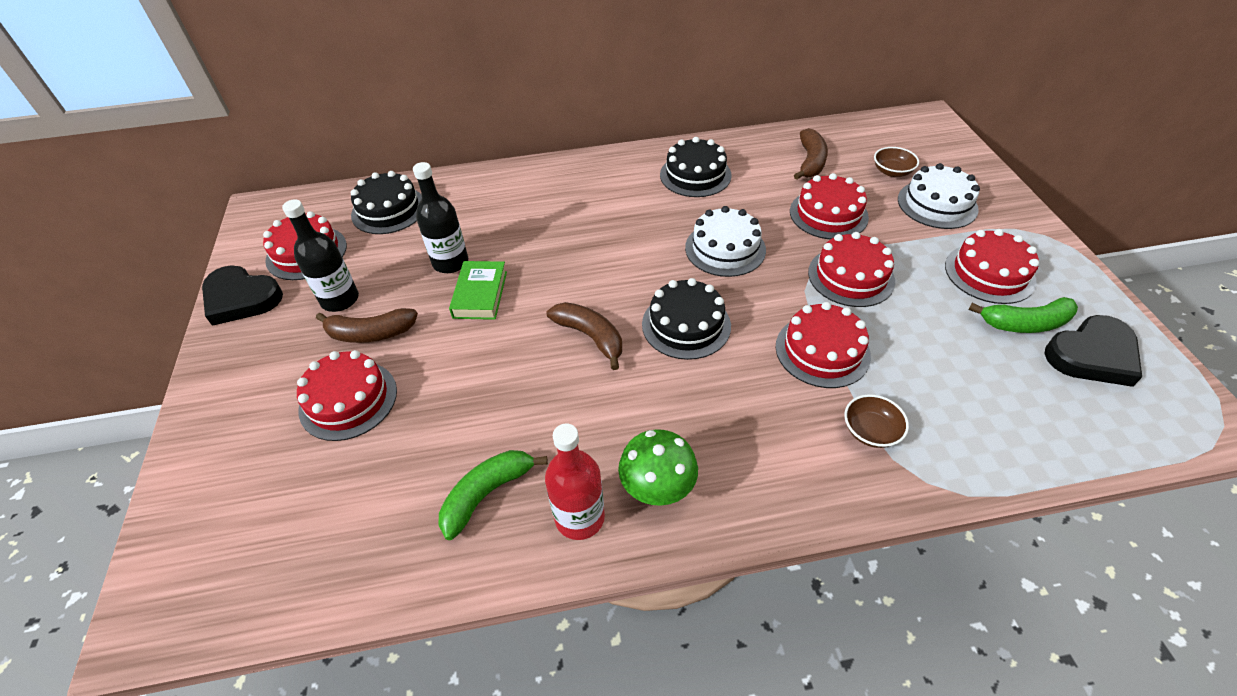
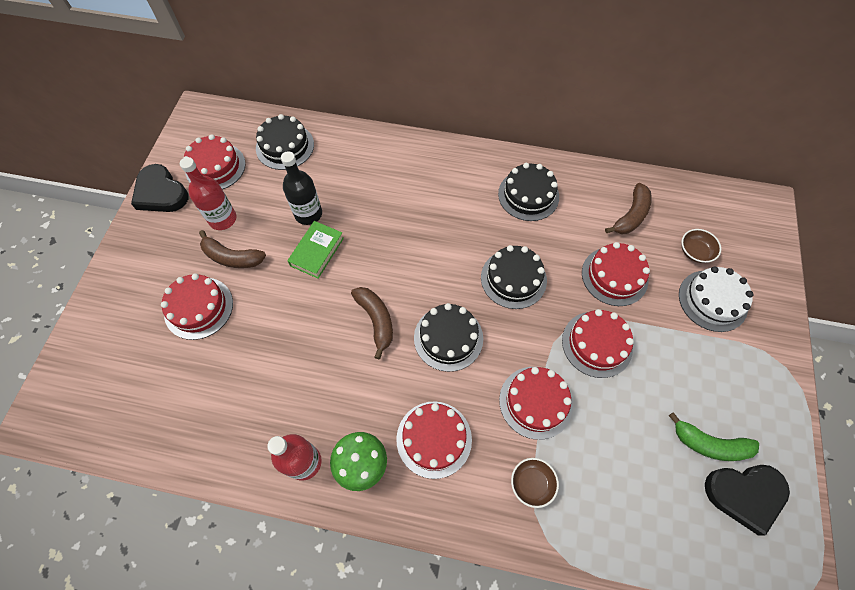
camera: 20 degrees right, 15 degrees up
black bottle [282,199,359,312] -> red bottle [180,157,237,230]
green banana [439,450,548,540] -> none
white cake [685,206,766,277] -> black cake [481,245,547,309]
red cake [945,229,1039,304] -> red cake moved to [396,401,472,479]

